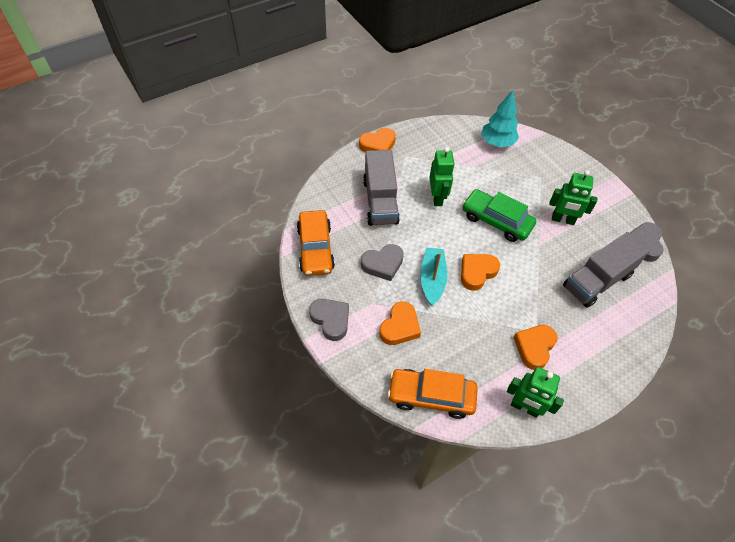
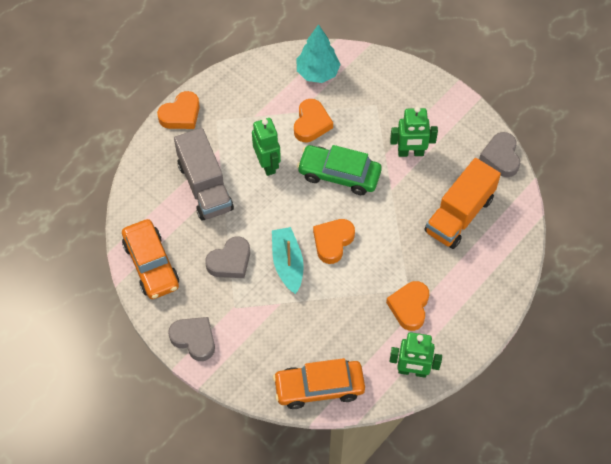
camera: 15 degrees left, 5 degrees up
orange heart [379,301,421,345] -> orange heart moved to [294,99,333,142]
grey truck [563,232,650,308] -> orange truck [424,158,501,249]

